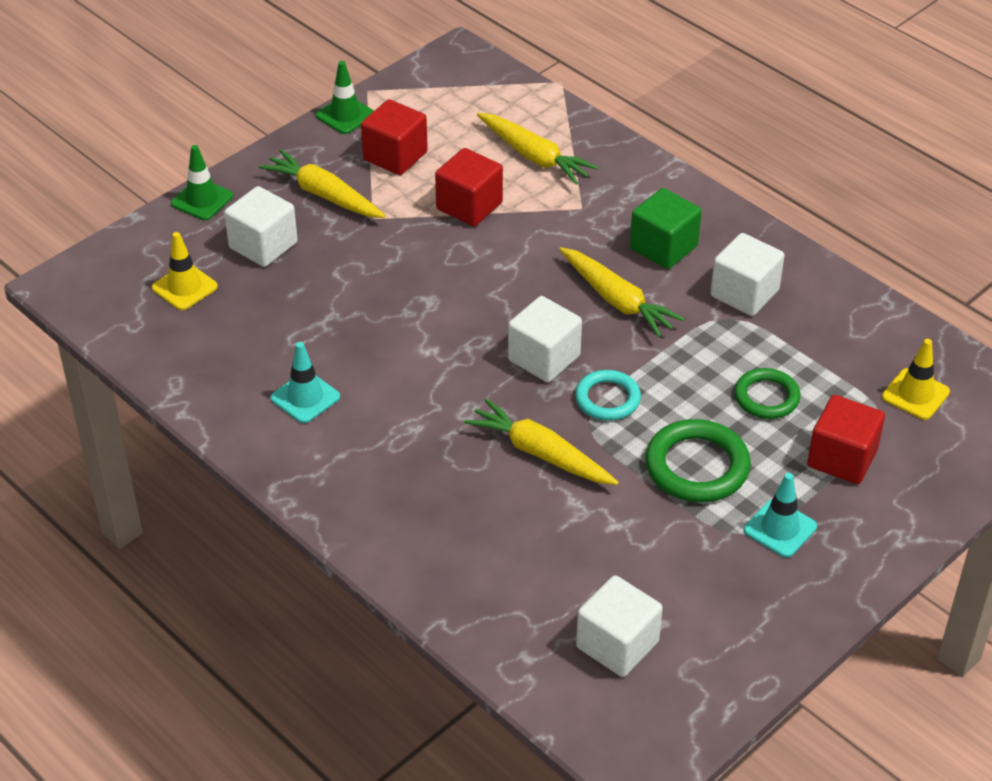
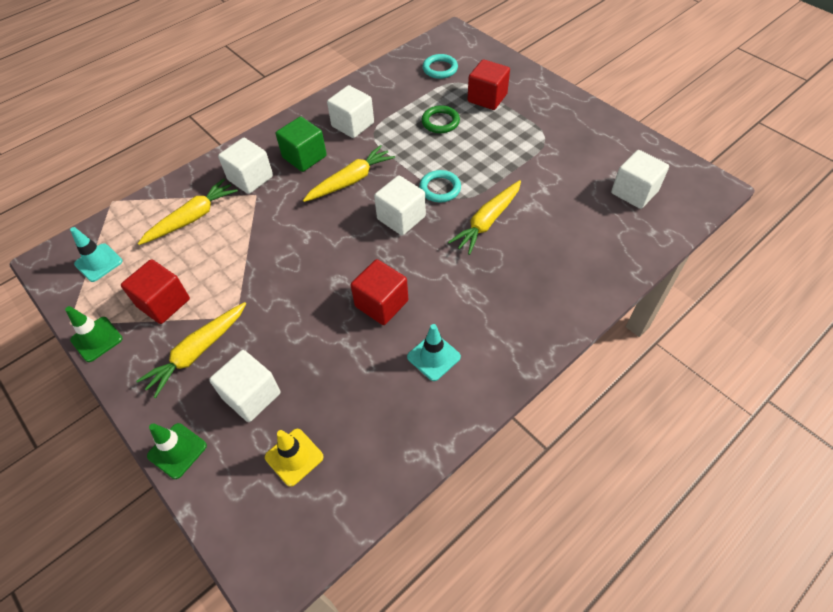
camera: 85 degrees left, 10 degrees up
red cube [435,148,503,226] -> red cube moved to [350,259,408,325]
green ring [645,419,751,502] -> none
turquoise traffic cone [744,473,817,558] -> turquoise traffic cone moved to [70,227,122,282]
yellow traffic cone [882,339,950,420] -> turquoise ring [423,54,458,79]
none -> white cube [218,138,273,194]

